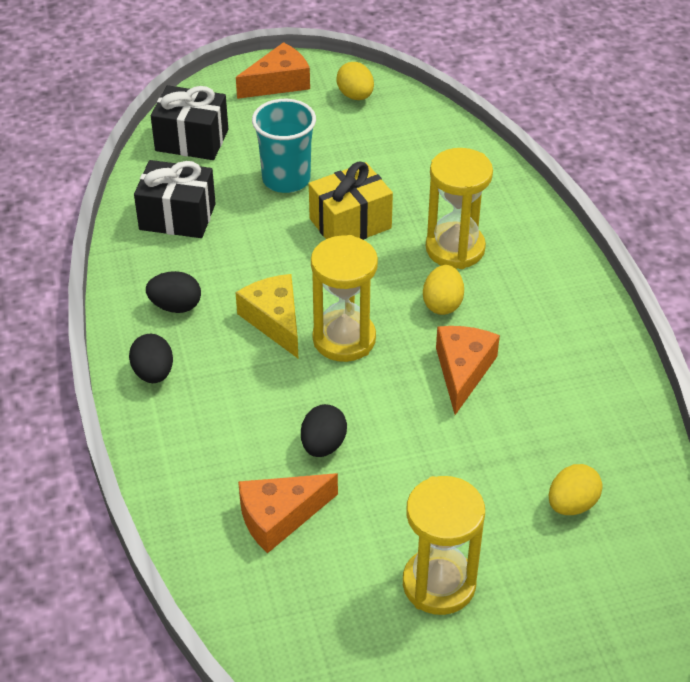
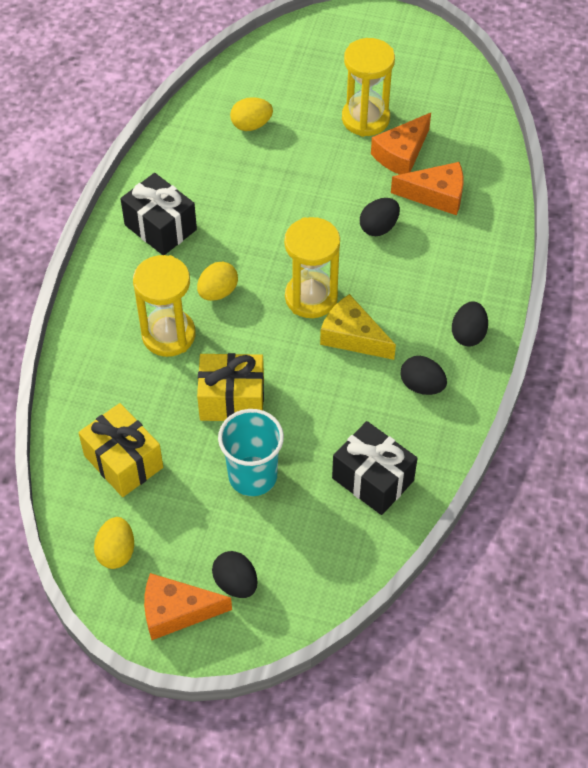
camera: 150 degrees left, 10 degrees up
black gift [151,85,228,160] -> black gift moved to [120,173,197,255]
yellow cheese [236,274,298,358] -> yellow cheese turned 120 degrees clockwise [320,294,396,360]
orange cheese [436,326,500,415] -> orange cheese moved to [371,113,431,175]
none -> yellow gift [78,403,163,497]
none -> black egg [212,551,258,598]

